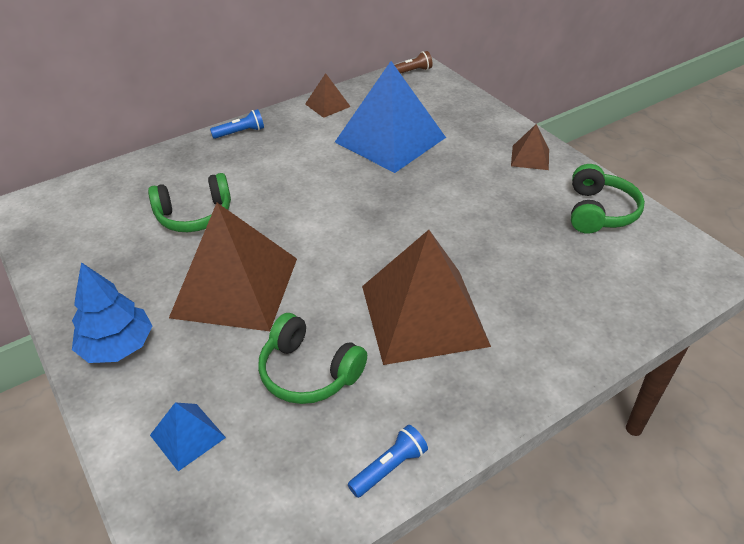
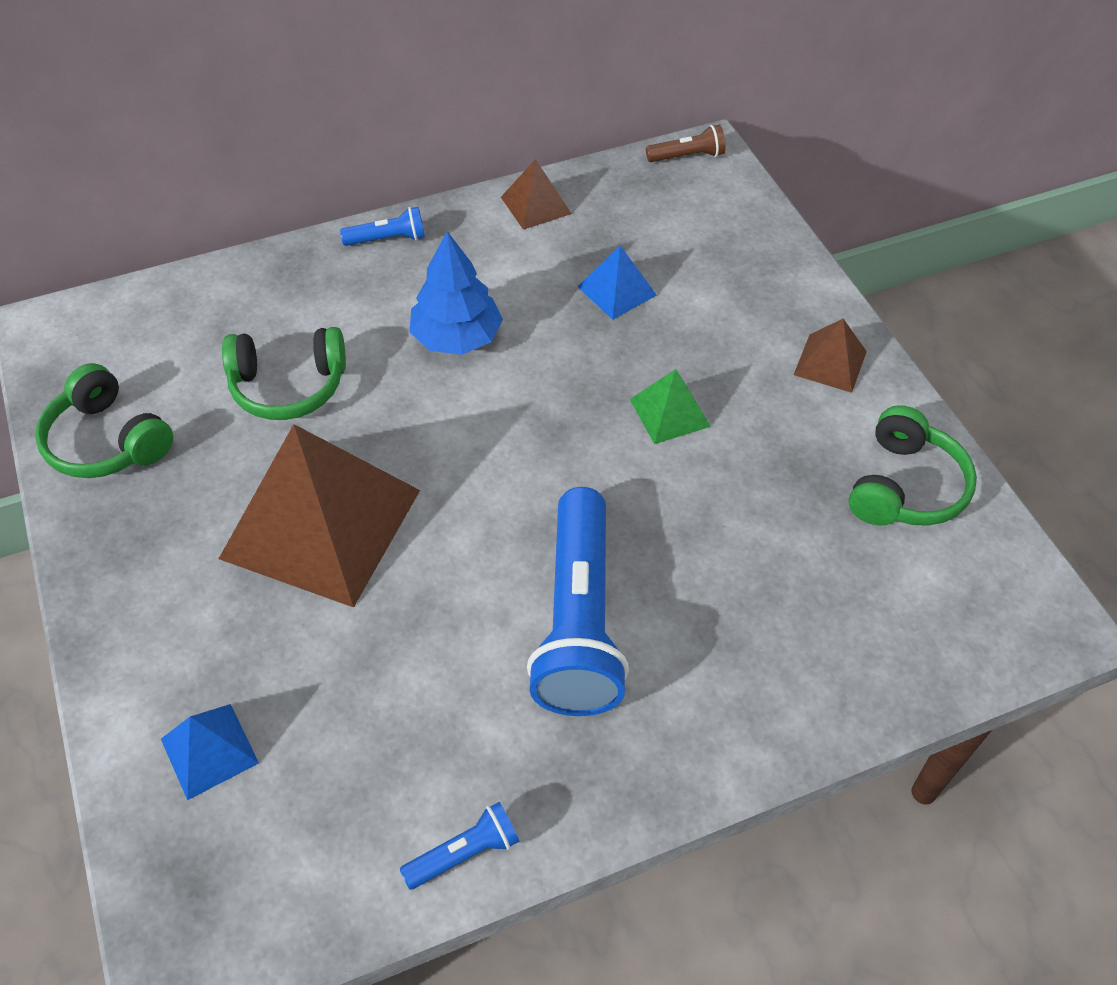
camera: 10 degrees right, 10 degrees up
blue tree [72,262,152,363] -> blue tree moved to [410,231,503,355]
green headphones [258,313,367,404] -> green headphones moved to [35,363,173,478]
blue pyramid [335,61,446,173] -> blue pyramid [578,246,657,320], size x0.45
brown pyramid [362,230,491,365] -> blue flashlight [527,487,629,716]
none -> green pyramid [630,369,711,444]

